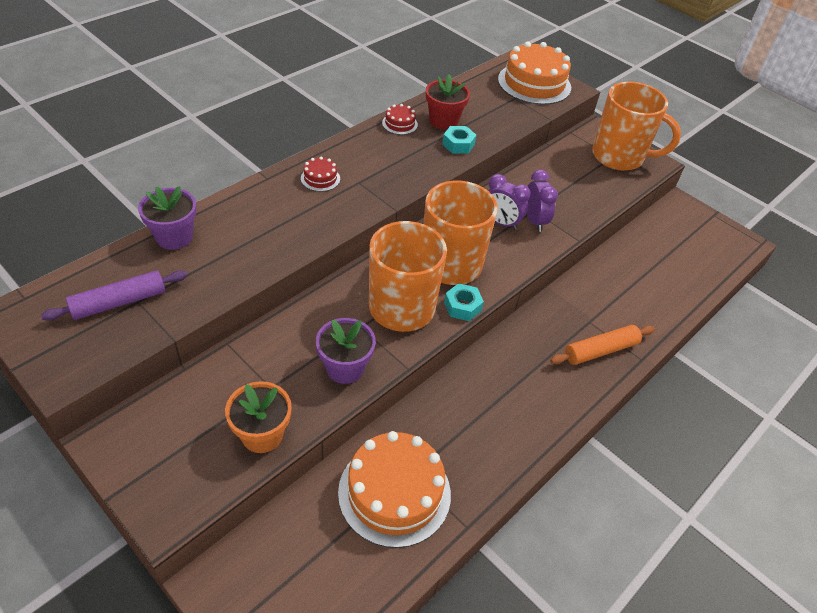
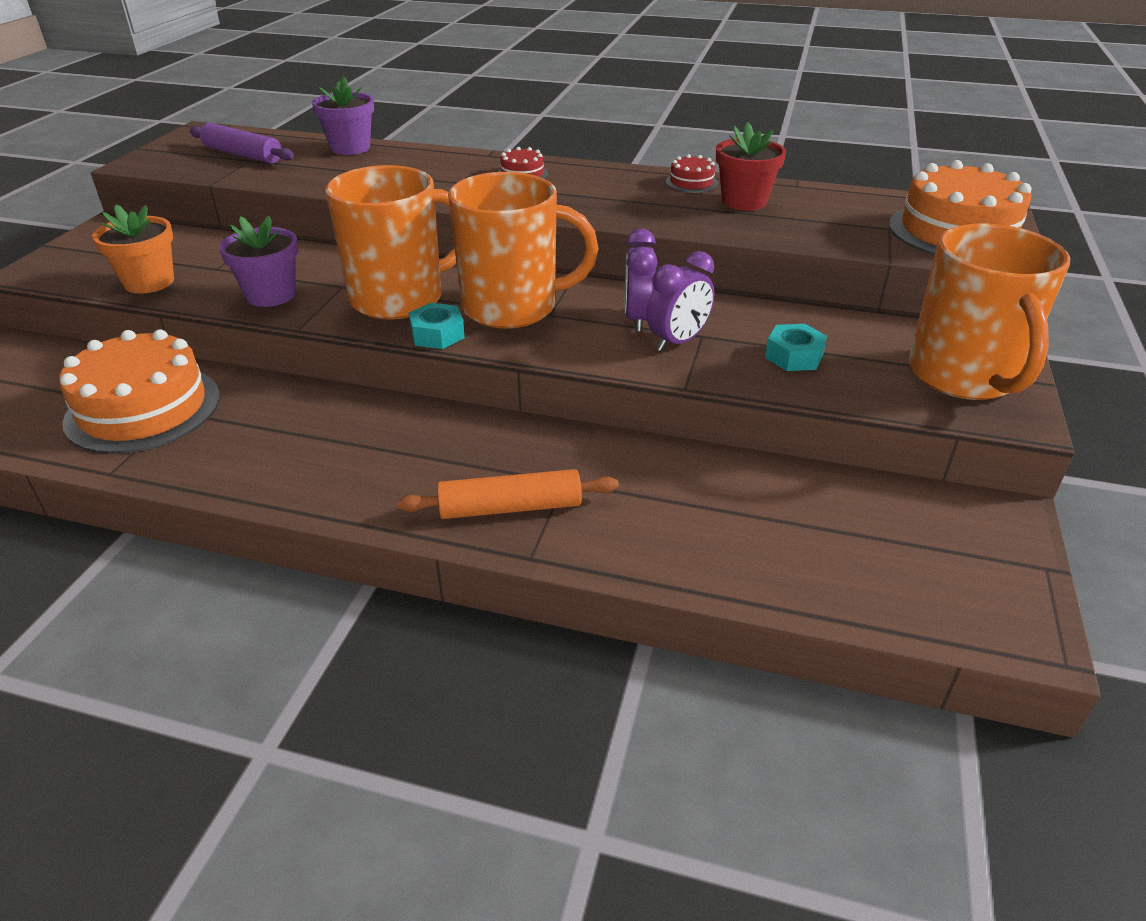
camera: 65 degrees right, 10 degrees down
turquoise nut [442,126,476,154] -> turquoise nut moved to [765,324,827,371]
orange rolling pin [550,325,655,365] -> orange rolling pin turned 45 degrees counterclockwise [398,469,619,519]

